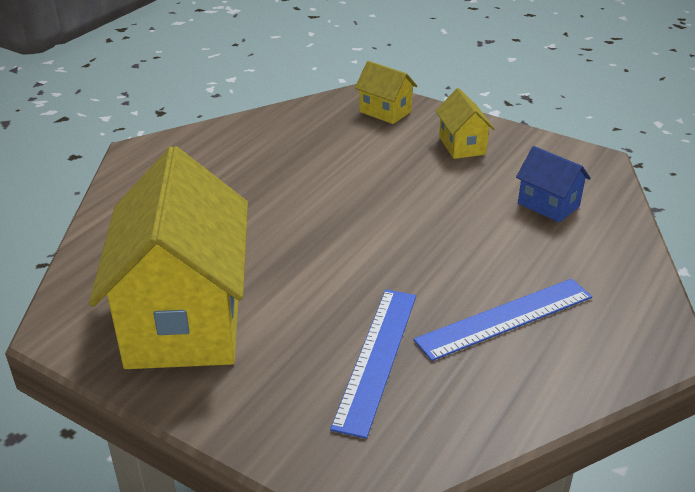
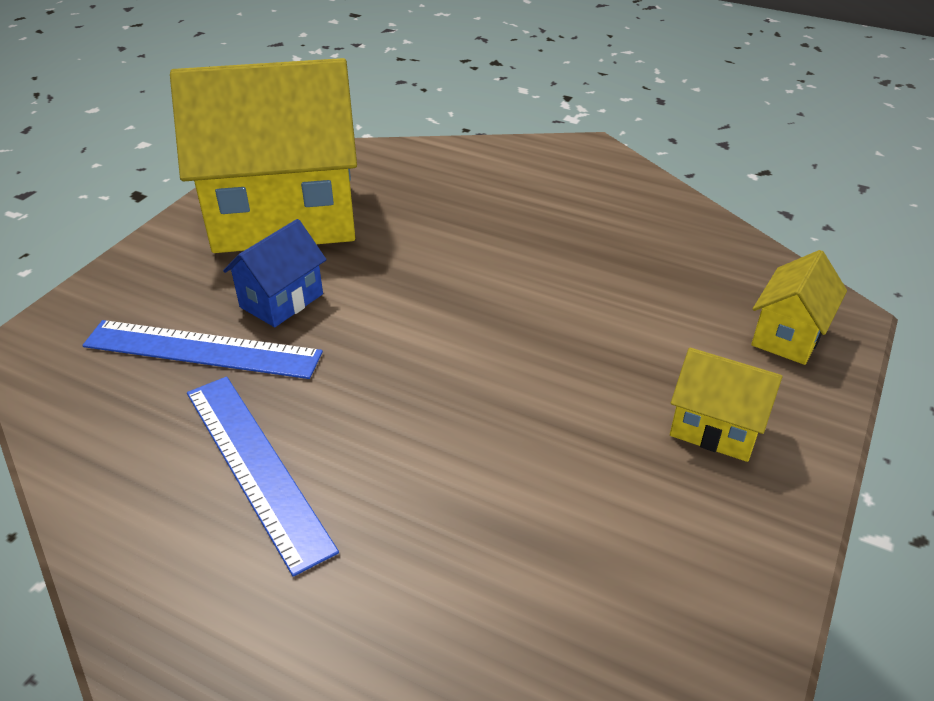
camera: 85 degrees right, 5 degrees up
yellow house [436,88,495,159] -> yellow house turned 45 degrees clockwise [670,347,783,462]
blue house [516,146,591,223] -> blue house moved to [223,219,327,327]

